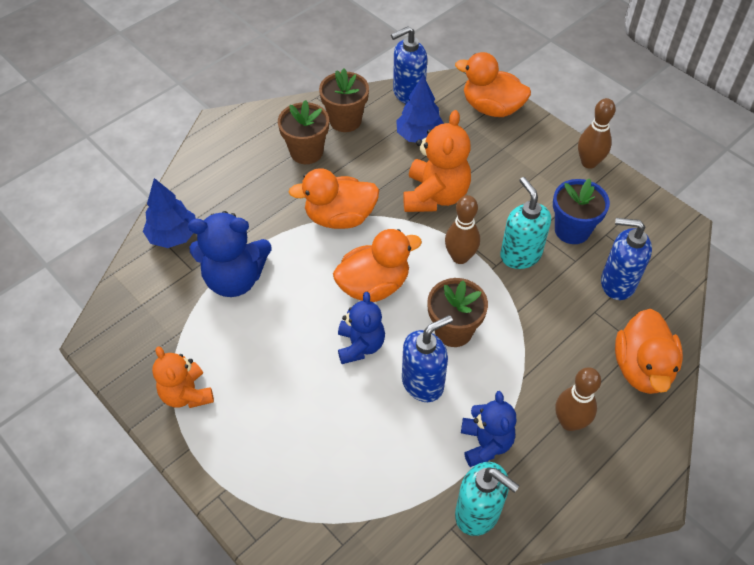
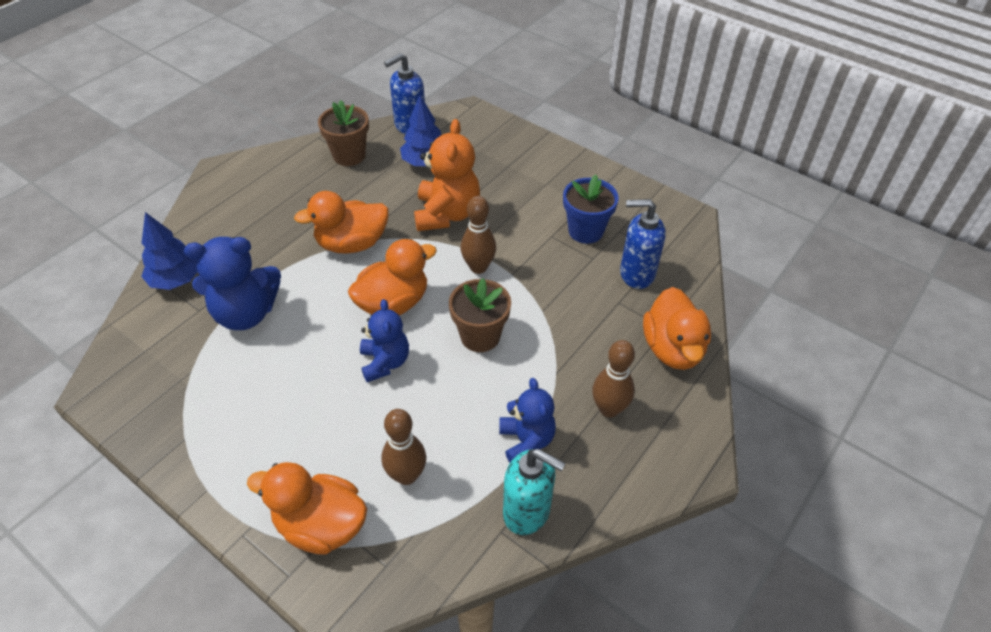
camera: 10 degrees left, 5 degrees down
orange teddy bear [152,346,214,408] -> none
brown flower pot [278,100,329,164] -> none
blue soap dispenser [402,315,453,402] -> none
orange duck [455,52,531,117] -> orange duck moved to [247,462,367,555]
turquoise soap dispenser [500,177,551,269] -> none
brown bowling pin [578,98,616,169] -> brown bowling pin moved to [382,409,426,485]

